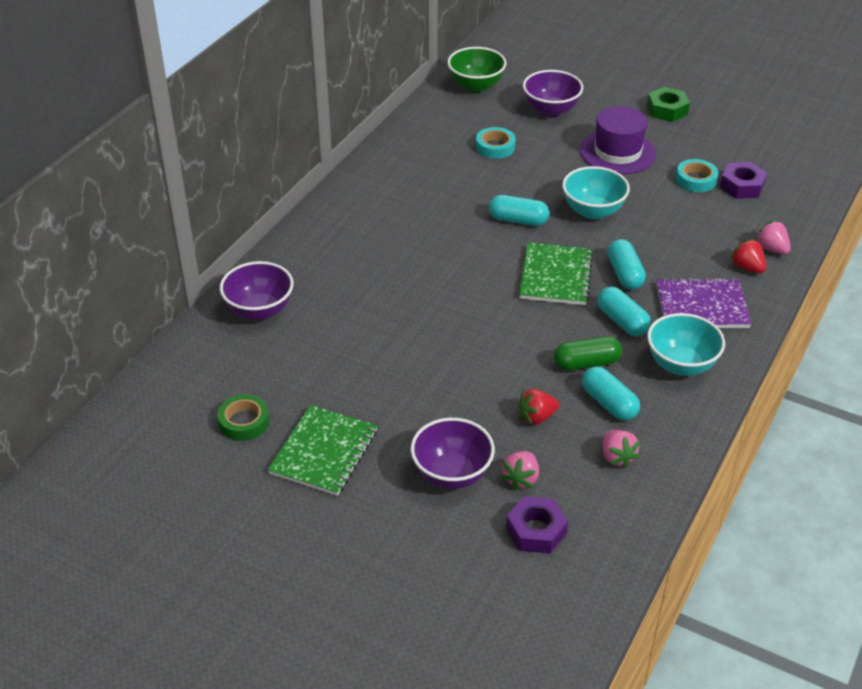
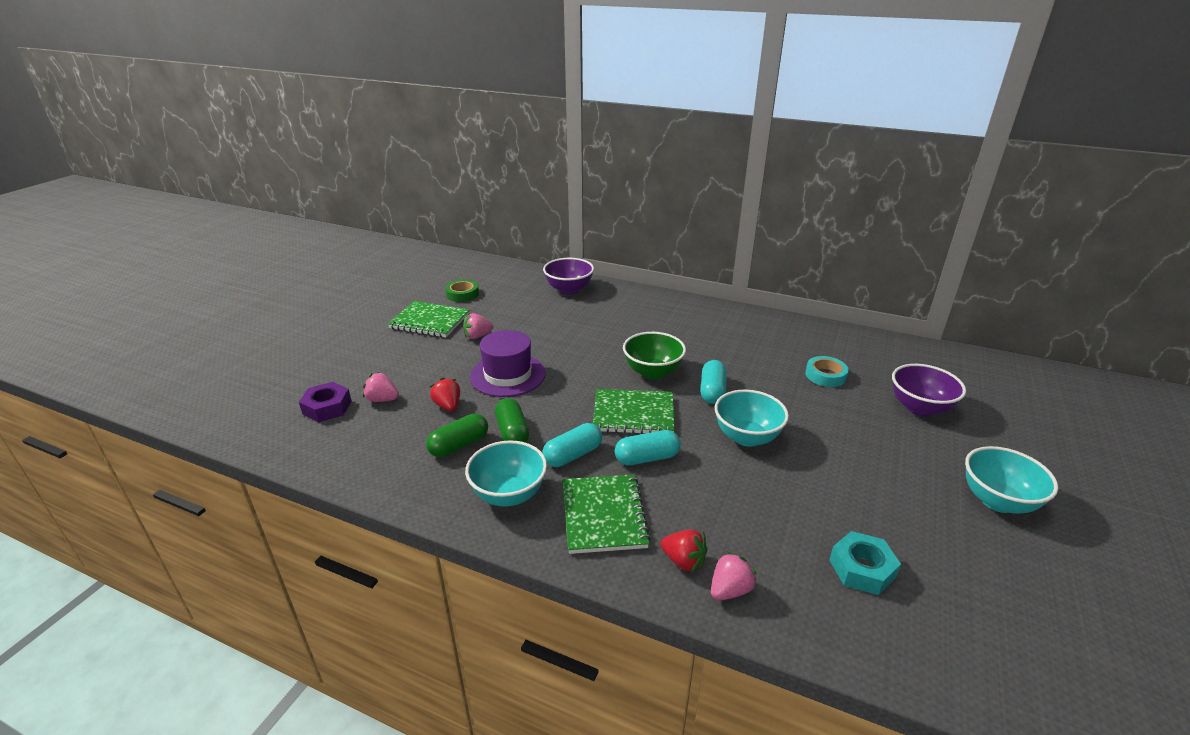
camera: 85 degrees right, 10 degrees down
purple bowl [411,418,495,489] -> none
green bowl [447,47,506,93] -> green bowl moved to [623,332,686,380]
purple hat [580,106,656,174] -> purple hat moved to [470,330,546,397]
turquoise capsule [582,366,640,421] -> green capsule [426,414,488,457]
pink strawberry [603,430,640,468] -> pink strawberry moved to [463,313,493,339]
green nut [647,87,690,122] -> turquoise bowl [965,446,1058,514]
purple notebook [656,278,752,328] -> green notebook [563,474,651,554]
turquoise tape [676,159,718,192] -> none
purple nut [720,162,767,199] -> turquoise nut [829,531,901,595]
red strawberry [730,239,766,273] -> red strawberry turned 75 degrees clockwise [661,529,708,572]

